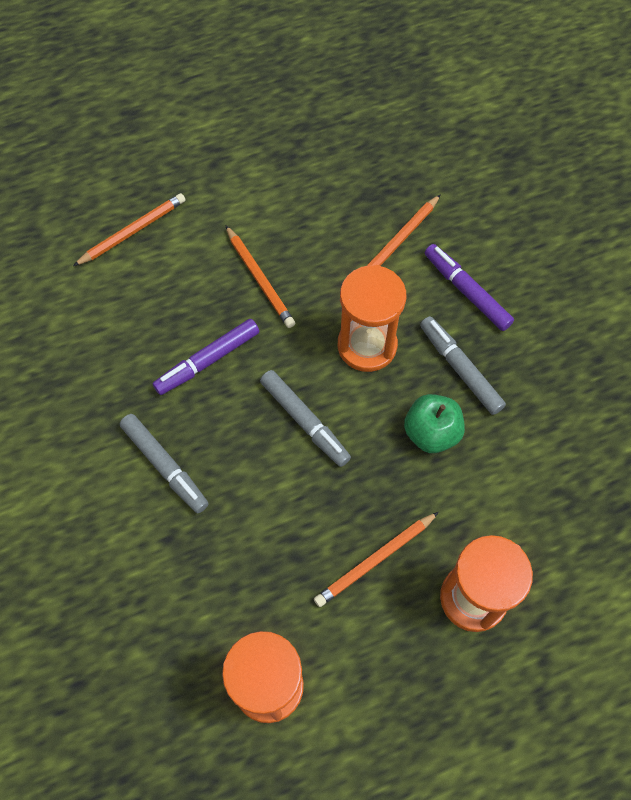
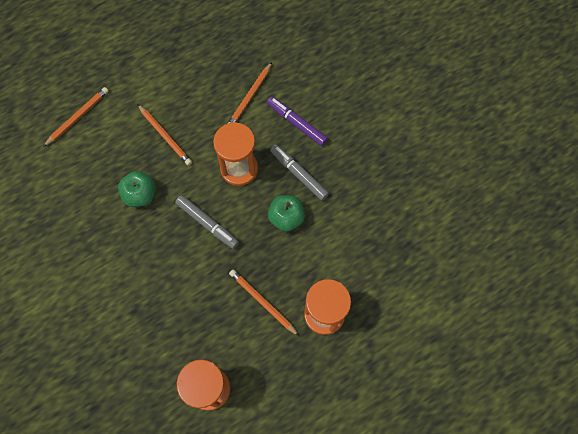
camera: 10 degrees left, 5 degrees up
grey marker [120,414,209,513] -> none
purple marker [152,319,259,395] -> green apple [118,171,156,207]
orange pencil [314,512,439,607] -> orange pencil turned 90 degrees clockwise [229,269,299,336]

